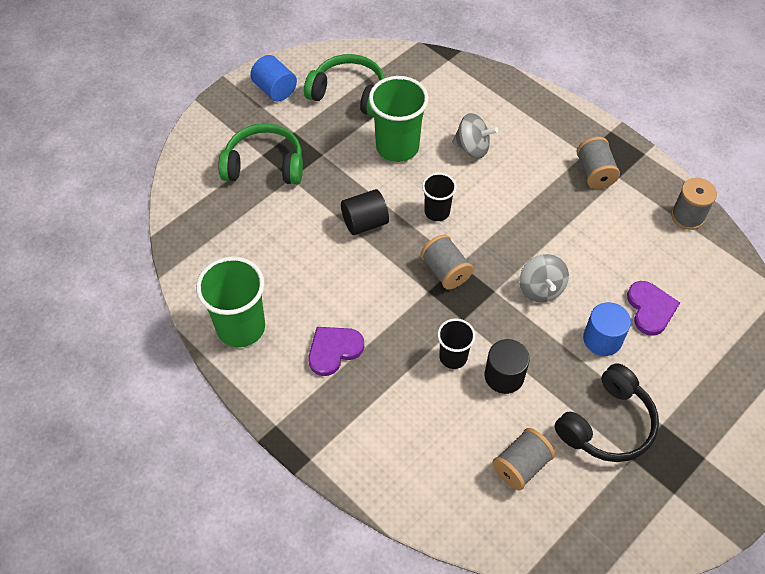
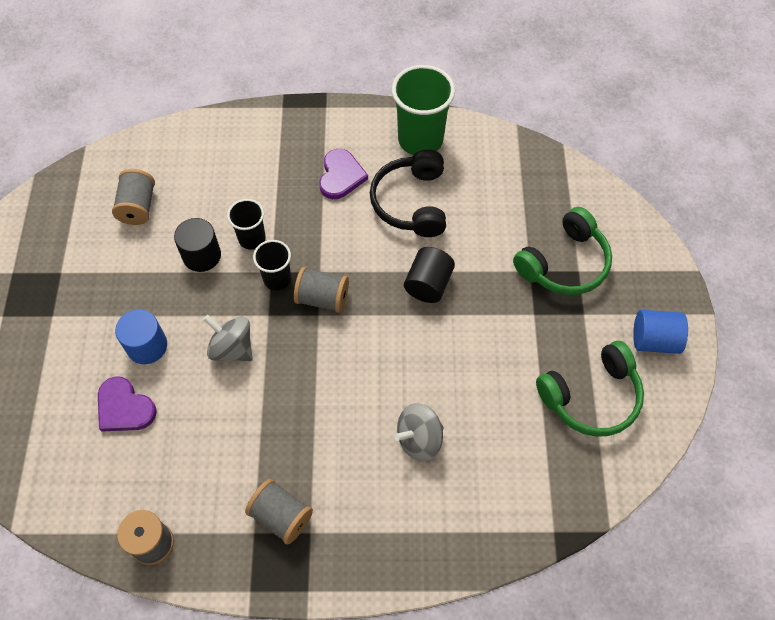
camera: 135 degrees right, 5 degrees up
green cup [369,76,429,162] -> none
black cup [422,173,456,221] -> black cup moved to [253,240,291,291]
black headphones [555,363,659,462] -> black headphones moved to [370,150,446,237]

